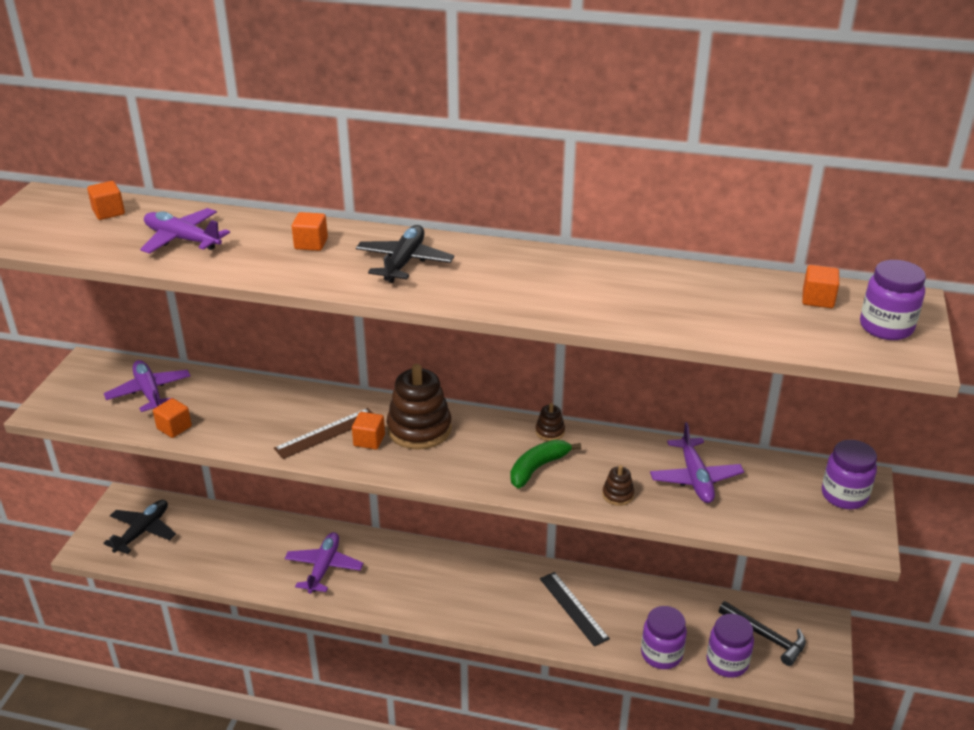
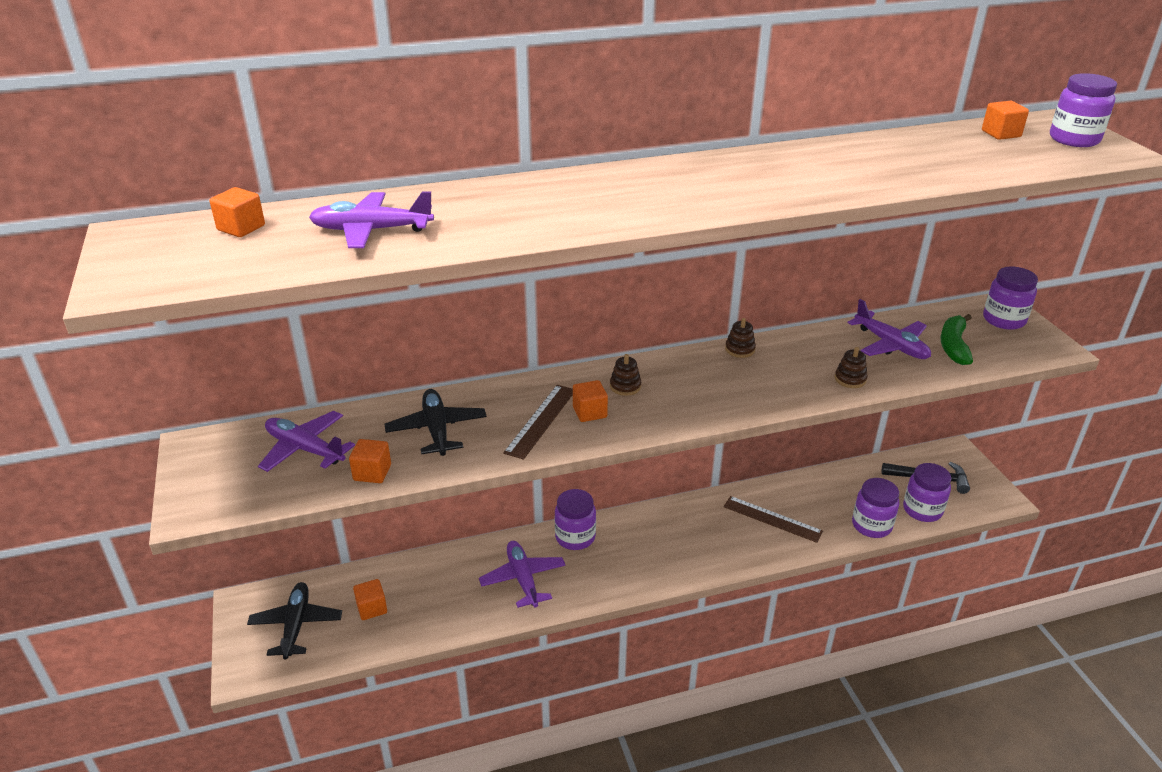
camera: 30 degrees left, 0 degrees up
orange cube [292,212,328,251] -> orange cube moved to [353,579,387,620]
black plane [356,225,454,283] -> black plane moved to [384,389,487,456]
brown stacking toy [387,364,452,450] -> brown stacking toy [610,354,641,396], size x0.45
green banana [510,440,581,488] -> green banana moved to [941,314,973,365]
black ruler [540,572,610,646] -> brown ruler [723,496,823,543]
none -> purple jar [555,489,596,550]

